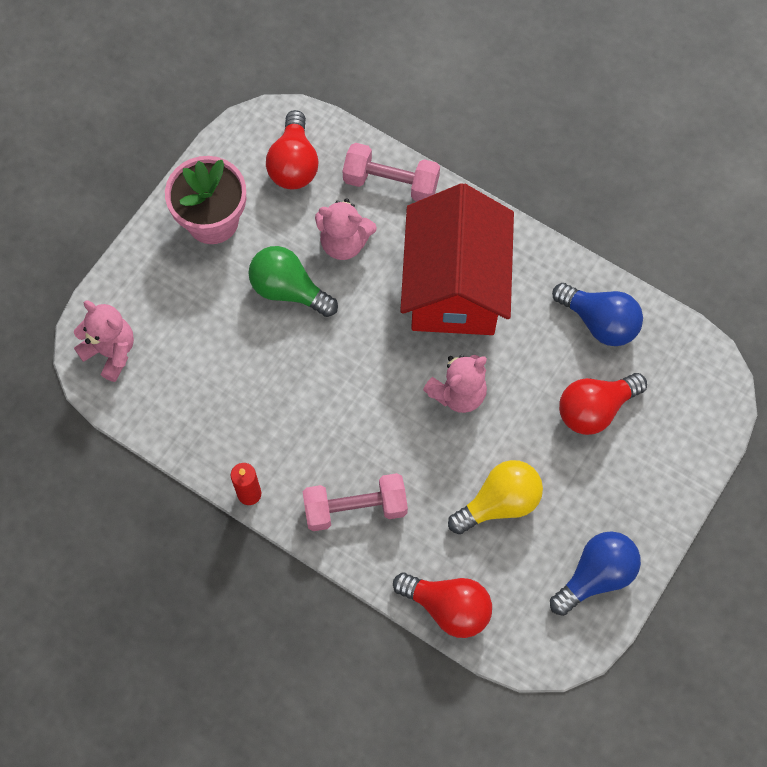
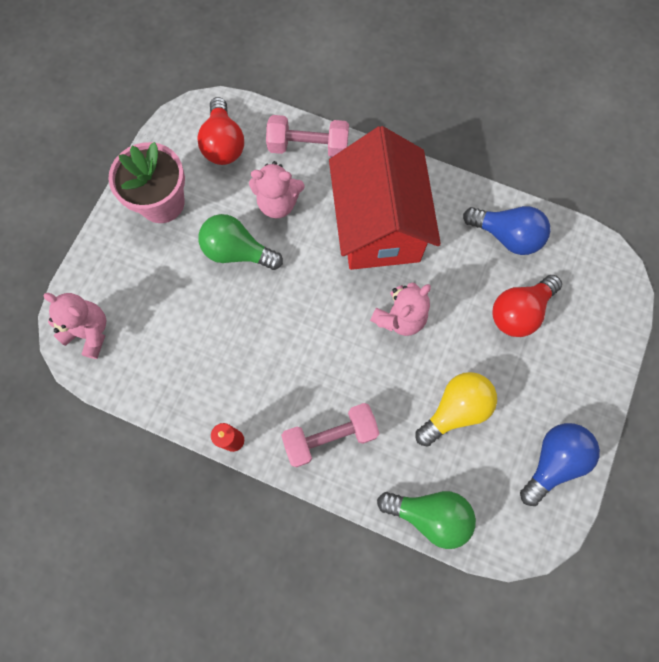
camera: 10 degrees left, 5 degrees up
red light bulb [393,573,492,638] -> green light bulb [377,491,476,549]

